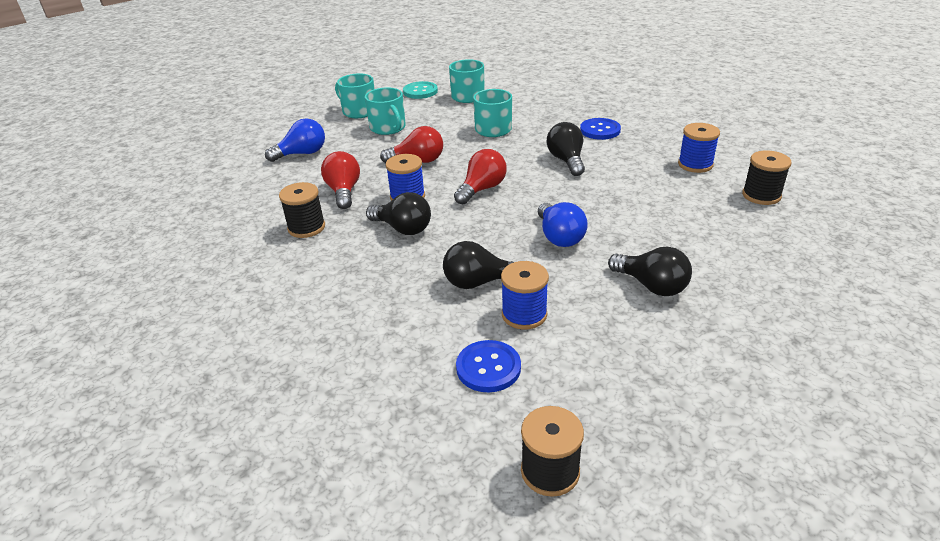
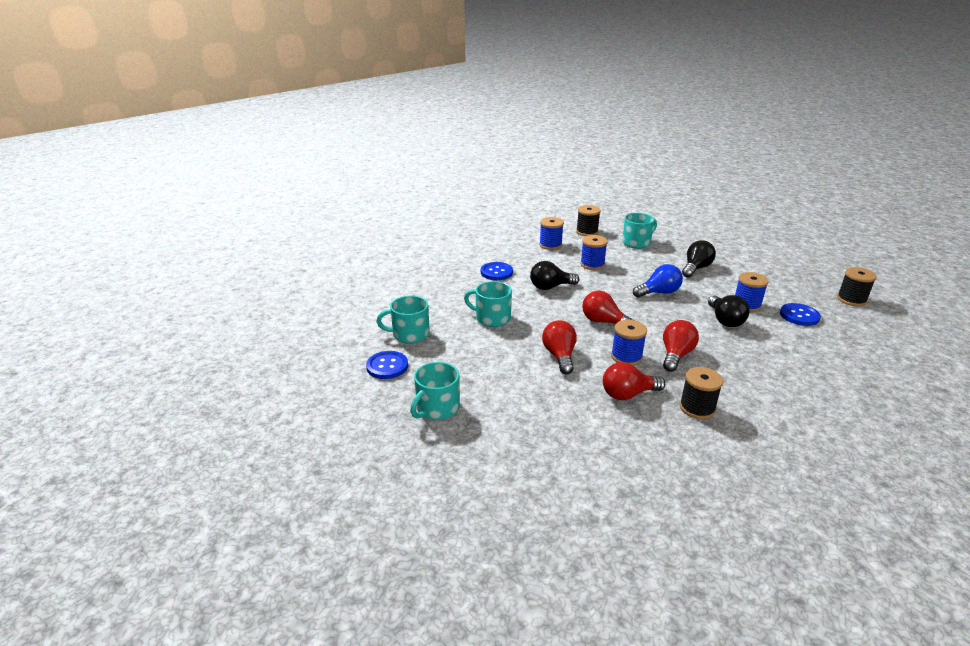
camera: 95 degrees left, 5 degrees down
blue light bulb [265,118,325,162] -> none
turquoise mug [365,87,406,135] -> turquoise mug moved to [622,213,657,249]
black light bulb [366,192,431,235] -> red light bulb [663,320,699,372]
turquoise button [403,81,438,99] -> blue button [366,351,408,379]
none -> blue spool [580,235,608,270]

